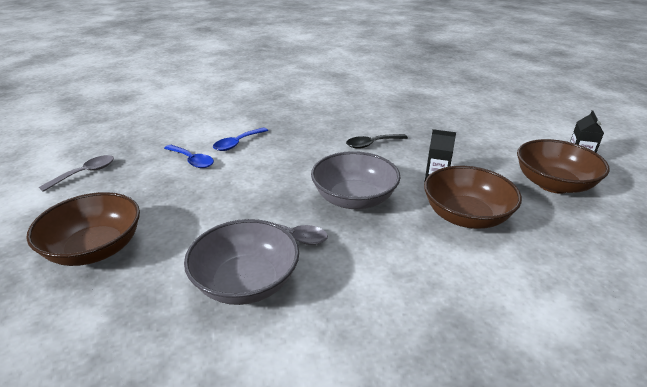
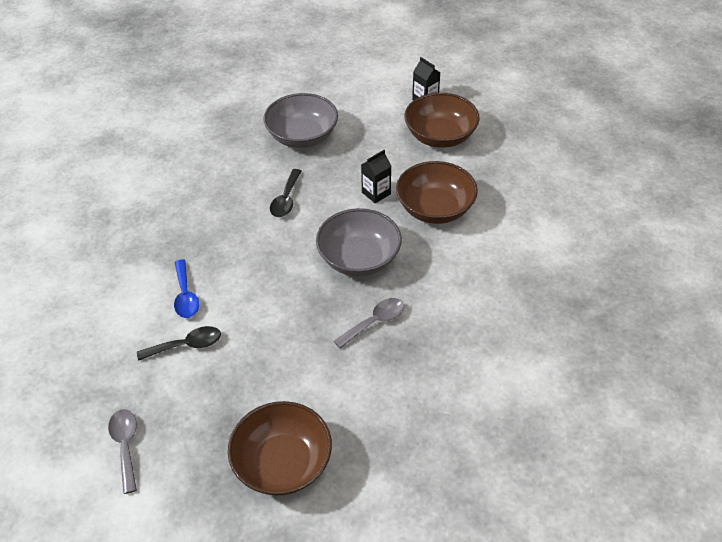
camera: 55 degrees left, 15 degrees up
blue spoon [164,145,214,168] -> black spoon [137,326,221,361]
grey bowl [184,219,299,305] -> grey bowl moved to [263,93,338,148]

